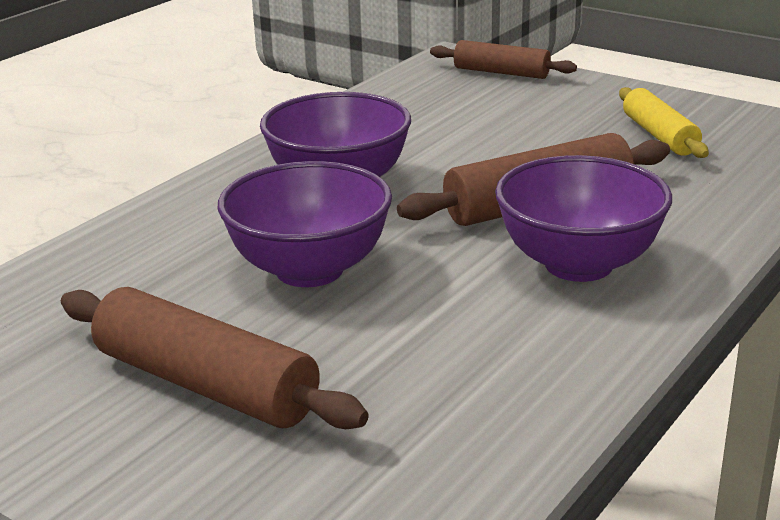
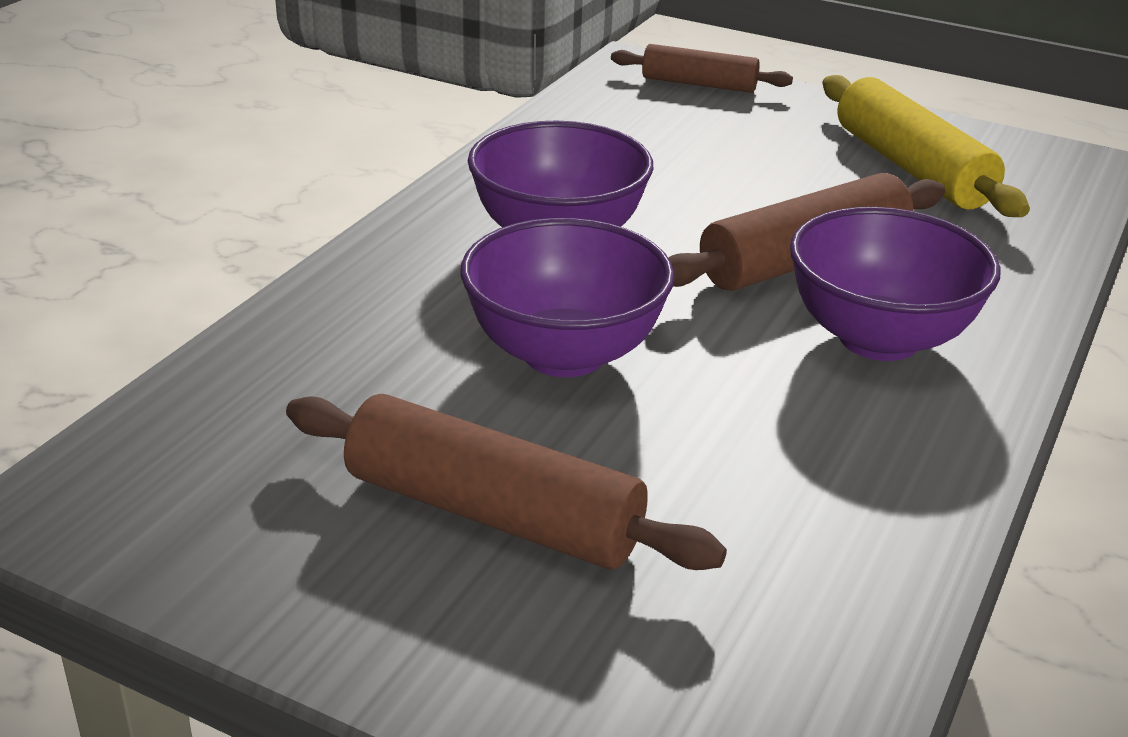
camera: 10 degrees left, 5 degrees up
yellow rolling pin [619,87,709,158] -> yellow rolling pin [822,75,1030,217], size x1.57

